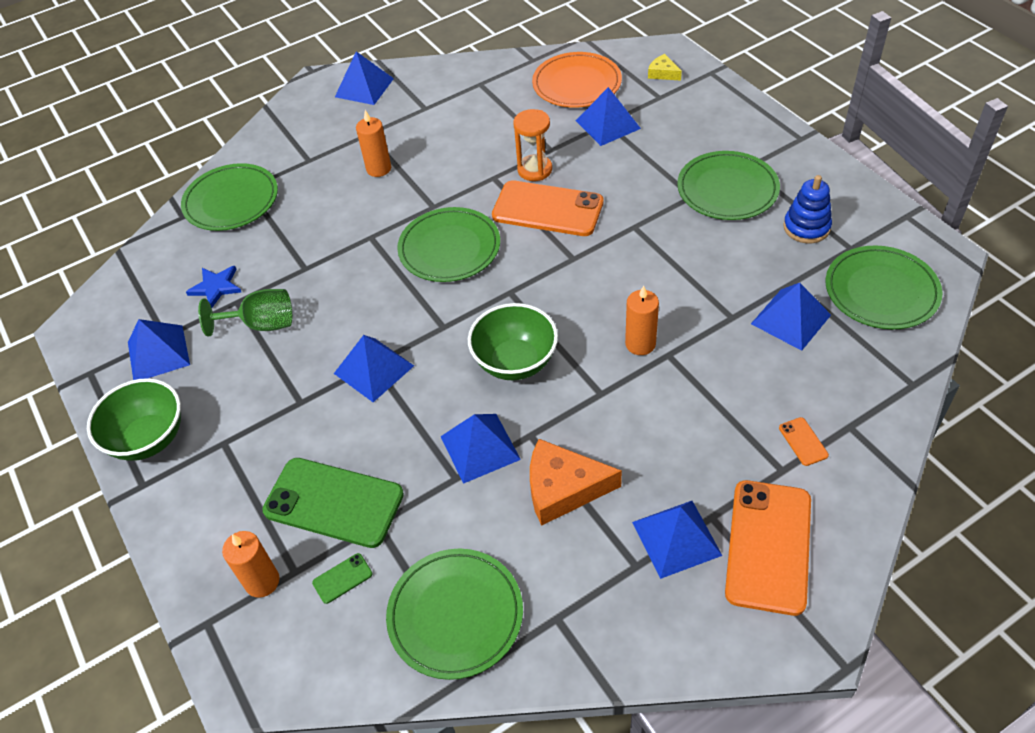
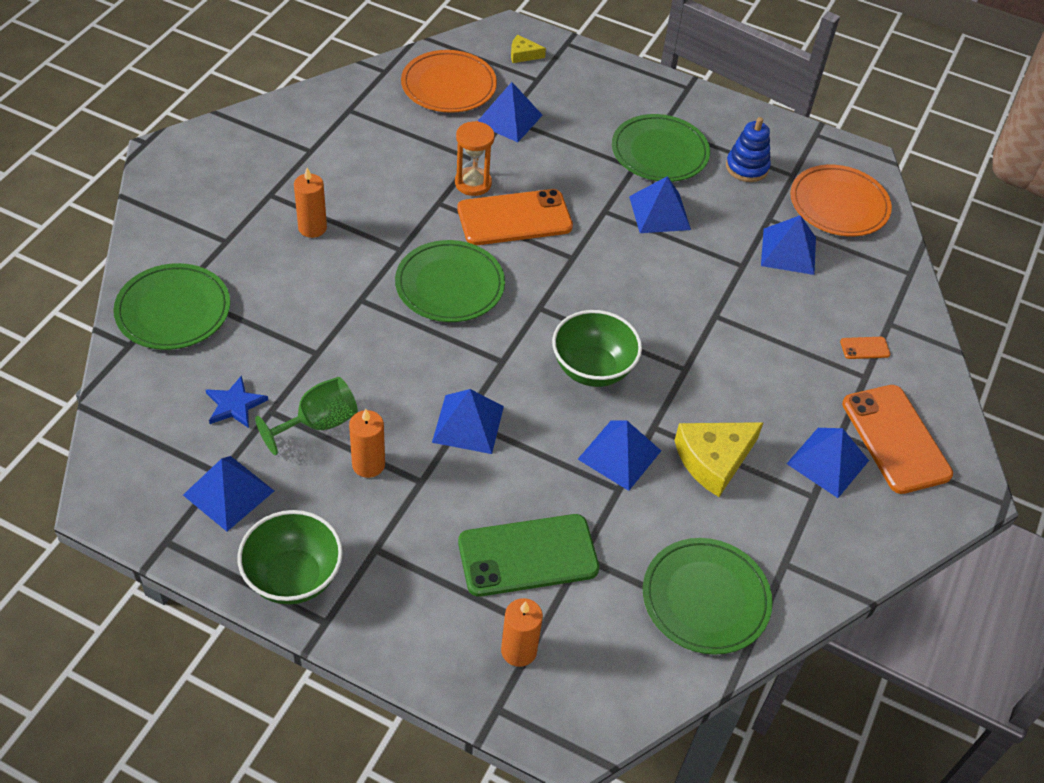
camera: 40 degrees left, 0 degrees up
green phone [312,553,373,604] -> none
blue pyramid [335,51,394,105] -> blue pyramid moved to [629,176,691,233]
orange cheese [530,439,622,526] -> yellow cheese [674,422,764,497]
orange candle [625,286,659,355] -> orange candle moved to [349,409,385,478]
orange phone [779,417,829,466] -> orange phone turned 45 degrees counterclockwise [840,337,890,359]
green plate [825,245,942,329] -> orange plate [790,165,892,236]

